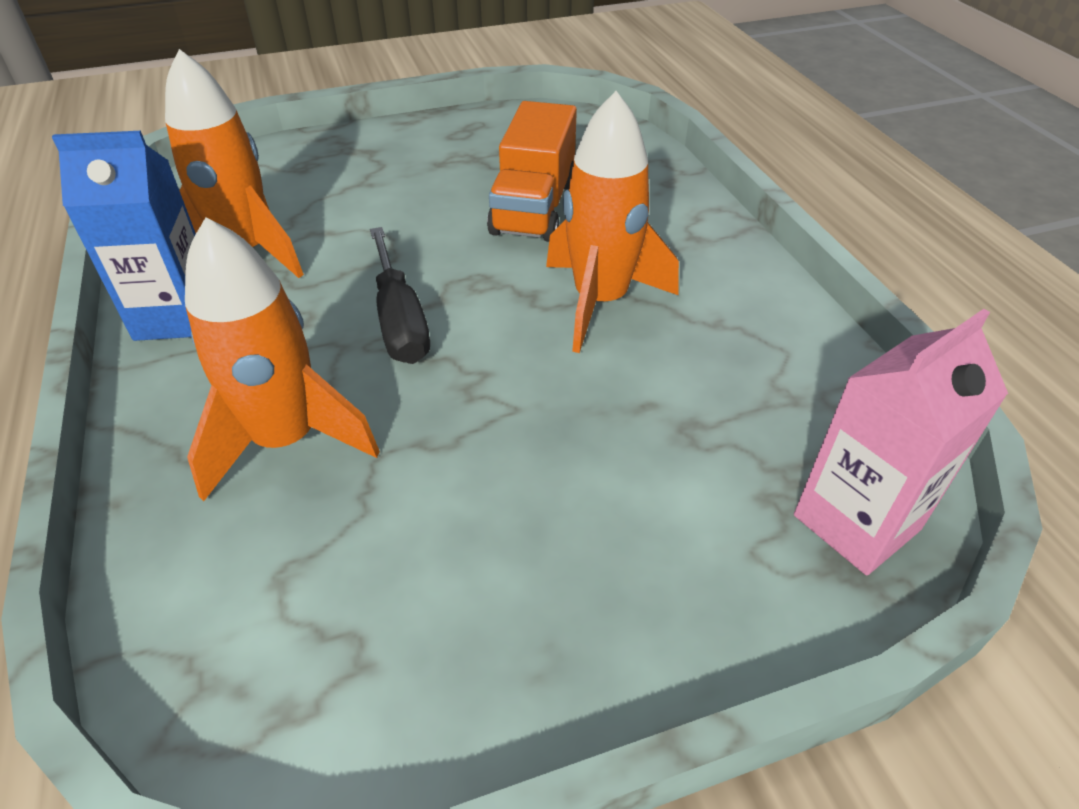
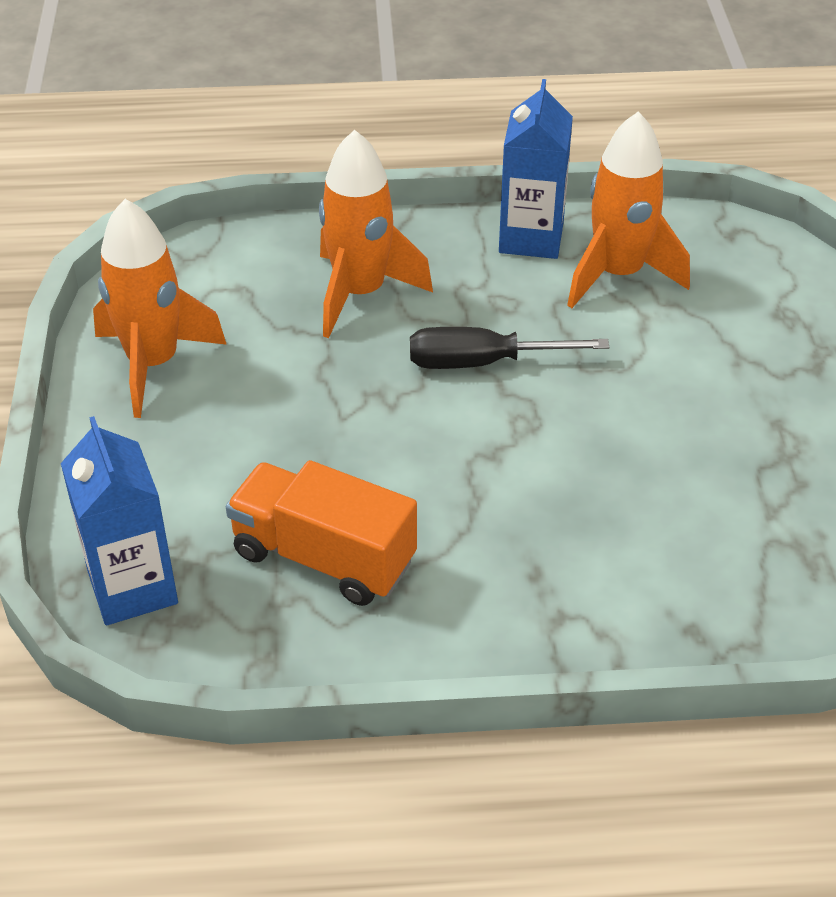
camera: 105 degrees right, 0 degrees up
orange truck [487,101,577,242] -> orange truck moved to [226,460,417,606]
orange rocket [546,91,679,353] -> orange rocket moved to [93,199,227,418]
pink carton [794,309,1008,576] -> blue carton [61,416,178,626]

